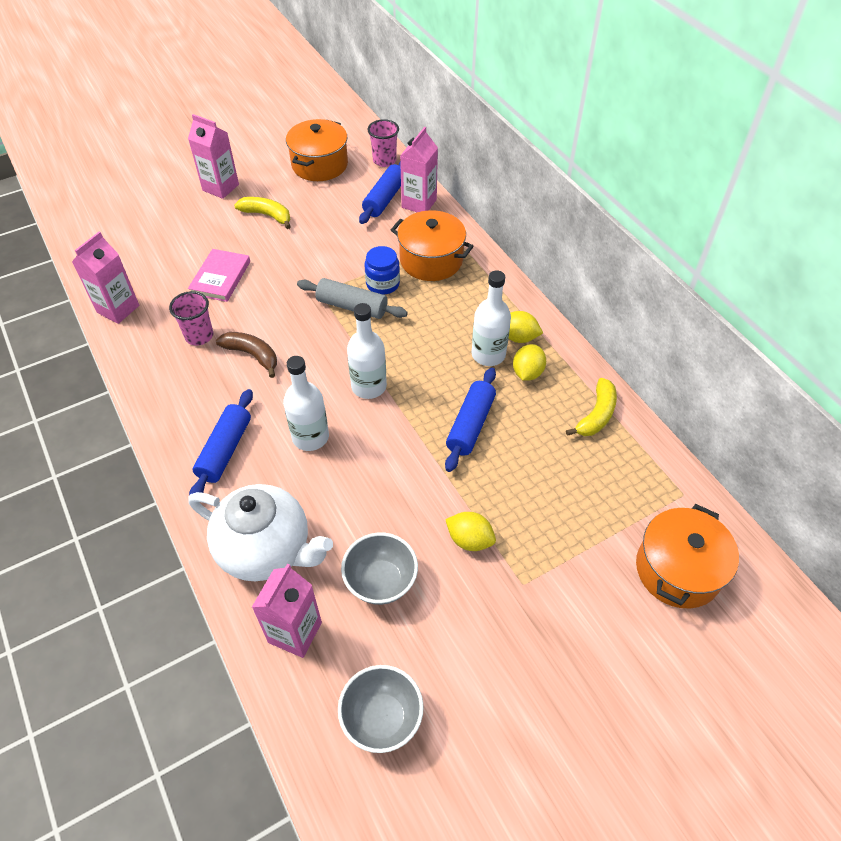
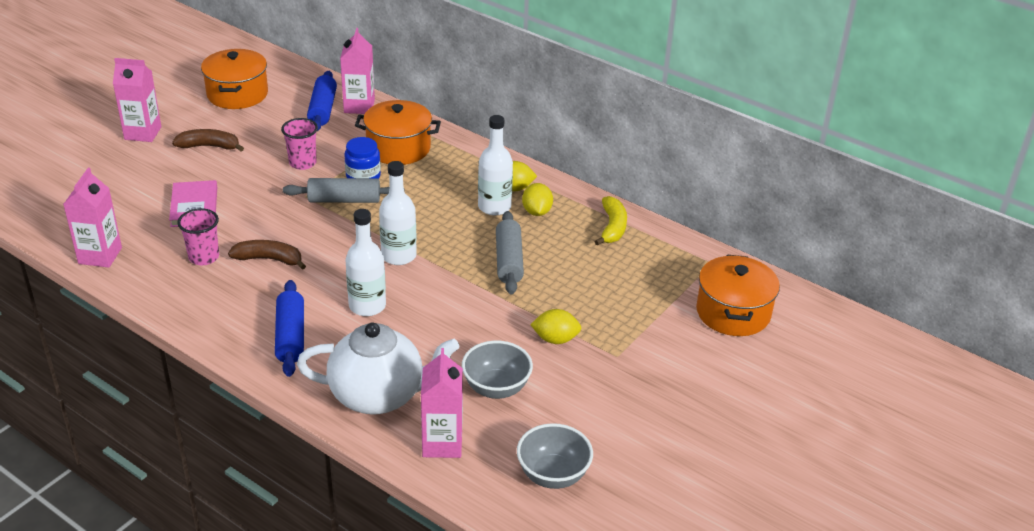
camera: 25 degrees left, 15 degrees down
yellow banana [234,197,291,229] -> brown banana [172,129,244,152]
pink cup [367,119,399,167] -> pink cup moved to [281,118,318,170]
blue rolling pin [445,368,496,472] -> grey rolling pin [496,211,524,295]

